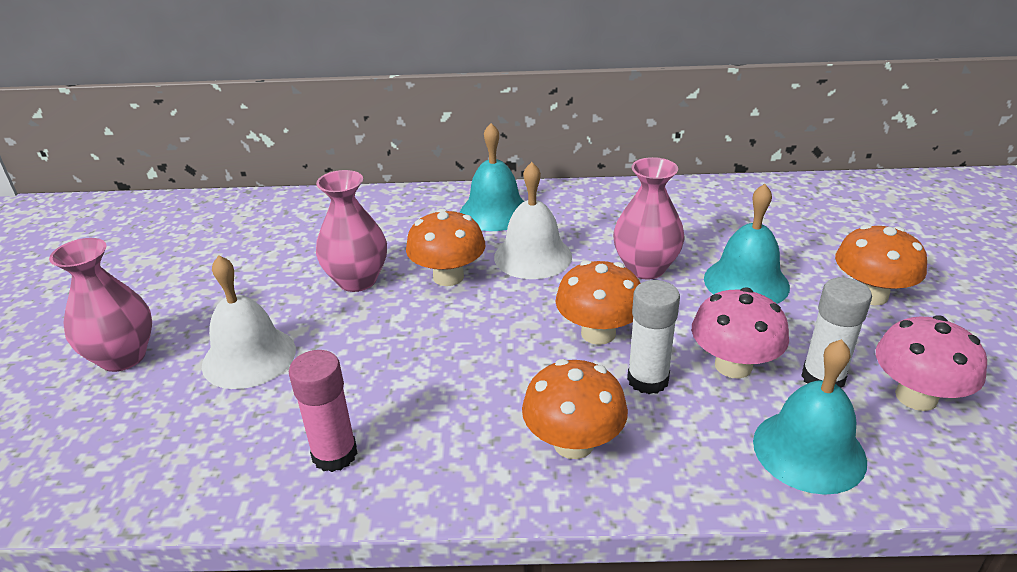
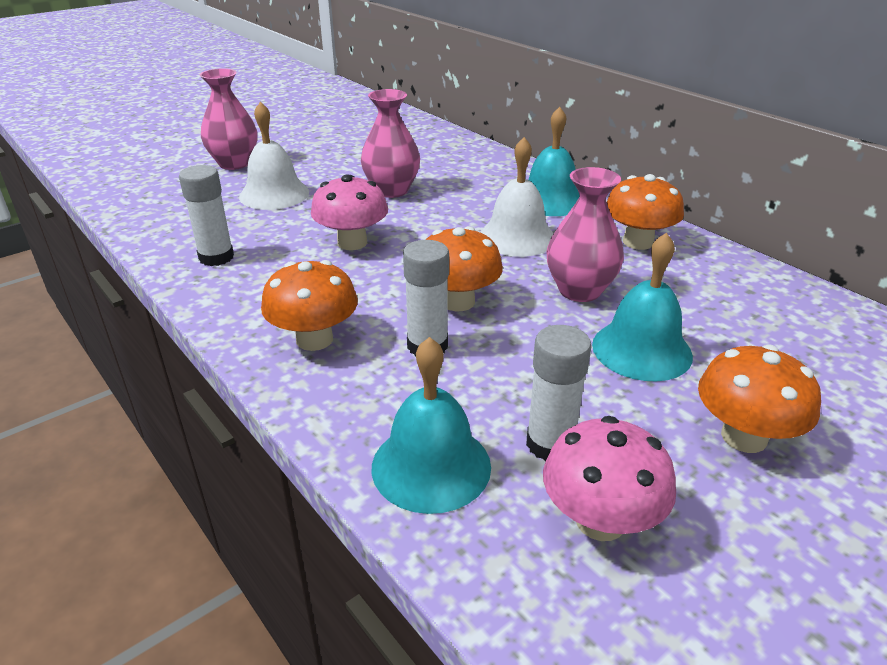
camera: 50 degrees right, 0 degrees up
pink glue stick [289,350,357,472] -> white glue stick [179,165,234,266]
orange mushroom [406,209,486,286] -> orange mushroom moved to [607,174,684,250]
pink mushroom [692,287,789,379] -> pink mushroom moved to [311,175,388,250]

